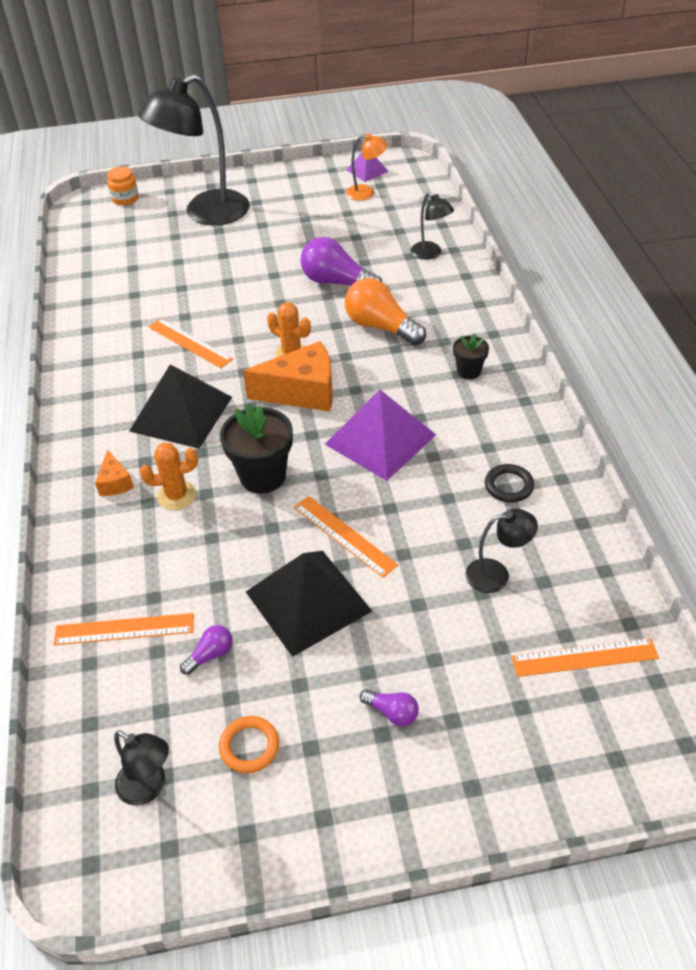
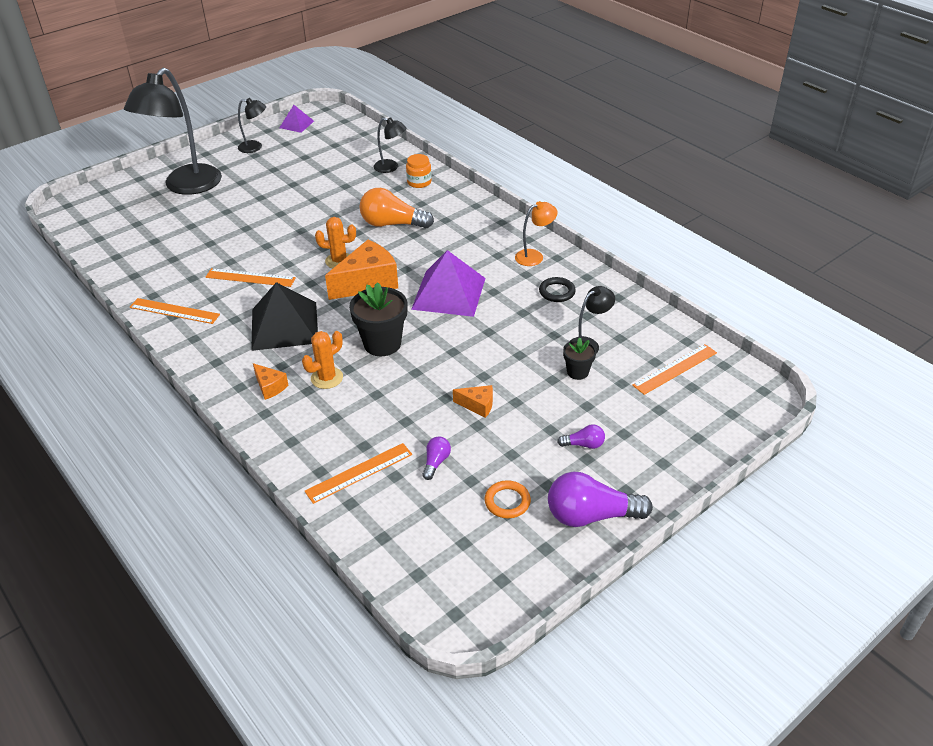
camera: 30 degrees left, 5 degrees down
orange jar [107,167,139,205] -> orange jar moved to [406,154,432,188]
black lamp [114,730,169,806] -> black lamp moved to [238,98,266,153]
black pyramid [246,551,372,657] -> orange cheese [453,385,493,418]
orange ruler [294,496,398,578] -> orange ruler moved to [129,298,220,324]
purple light bulb [300,237,382,286] -> purple light bulb moved to [548,472,653,527]
orange lamp [346,133,388,201] -> orange lamp moved to [515,201,557,266]
black flower pot [453,333,489,380] -> black flower pot moved to [563,337,596,380]

